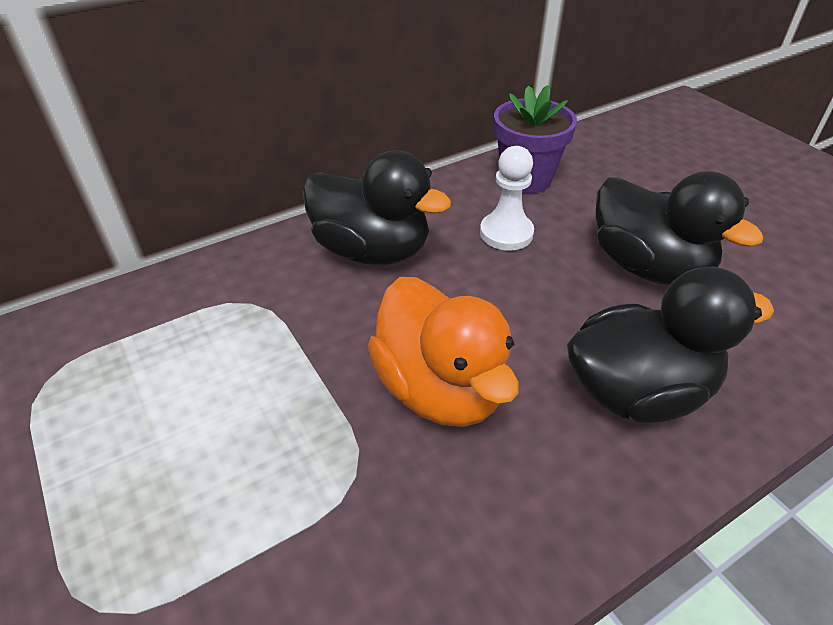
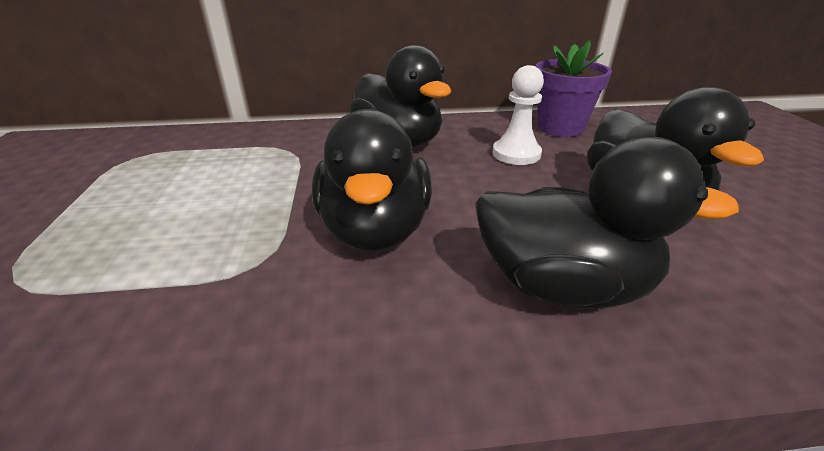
camera: 25 degrees right, 10 degrees down
orange duck [367,277,519,427] -> black duck [312,109,432,252]

